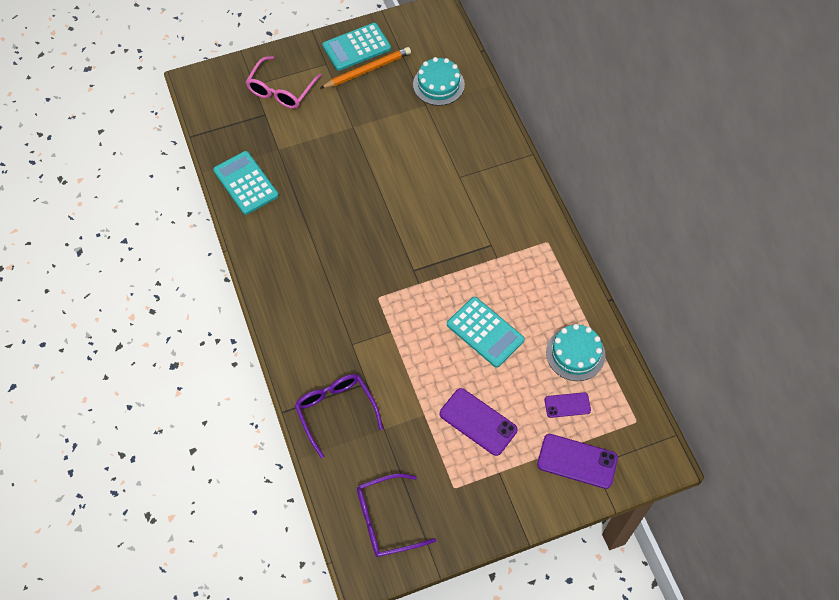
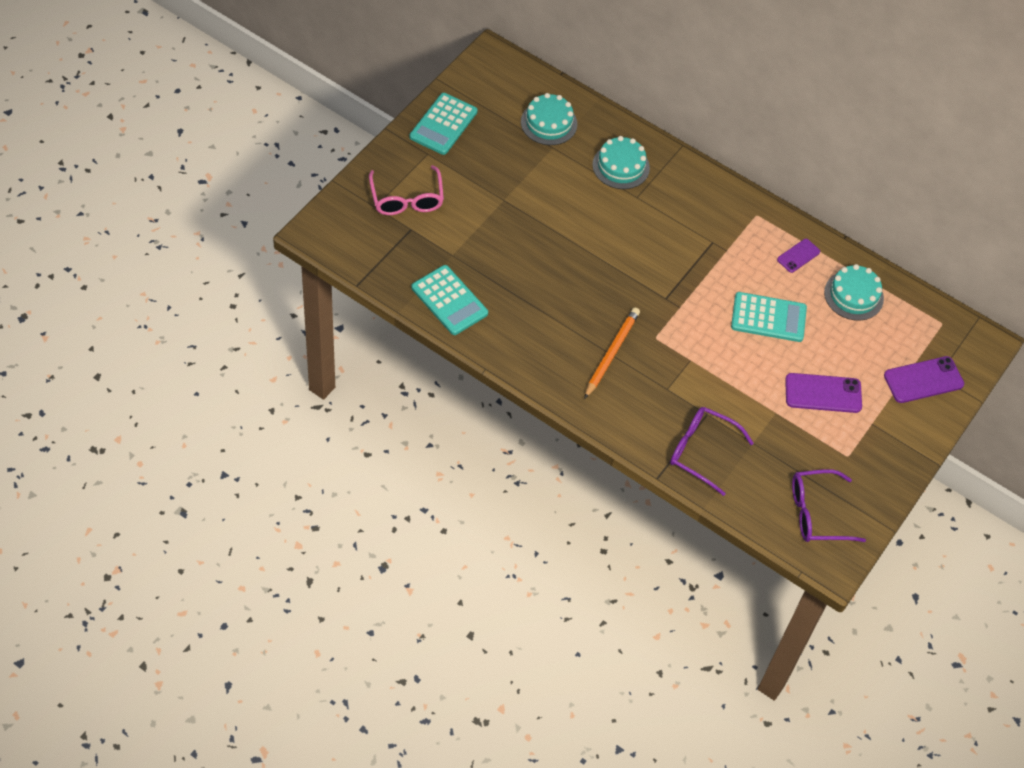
camera: 40 degrees left, 5 degrees down
turquoise calculator [213,151,279,215] -> turquoise calculator turned 150 degrees counterclockwise [411,265,488,335]
orange pencil [320,47,411,89] -> orange pencil moved to [584,307,640,399]
purple glasses [357,473,436,557] -> purple glasses turned 45 degrees clockwise [792,469,866,542]
purple phone [545,392,591,418] -> purple phone moved to [777,239,820,273]
none -> turquoise cake [592,136,650,189]

